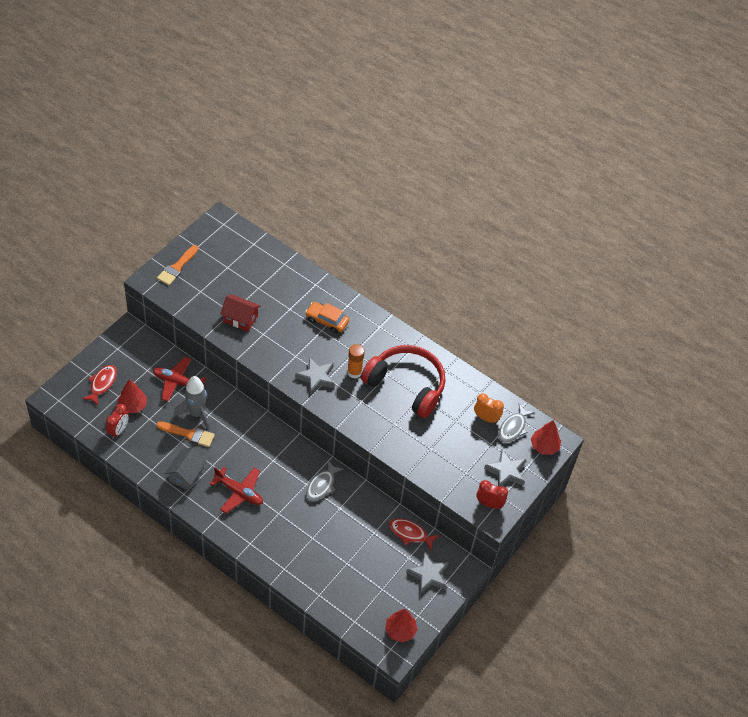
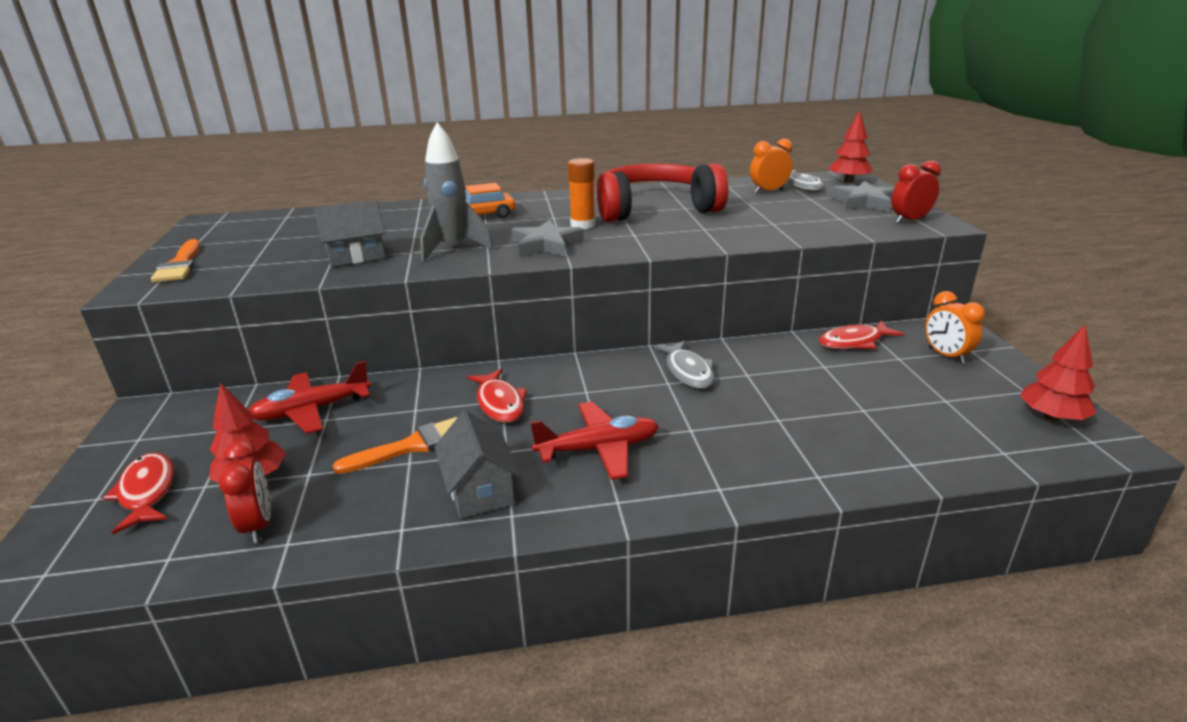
camera: 40 degrees left, 25 degrees down
grey rocket [174,376,210,430] -> grey rocket moved to [420,122,494,261]
red house [220,295,261,332] -> grey house [314,200,386,267]
grey star [406,552,449,594] -> orange clock [925,291,985,364]
none -> red fish [467,369,527,423]

